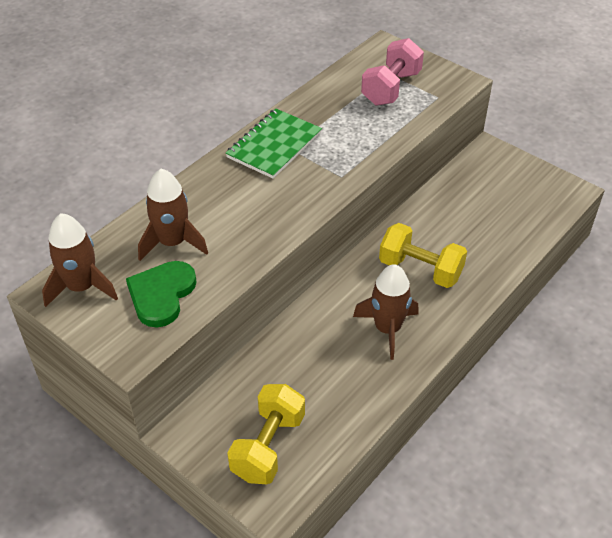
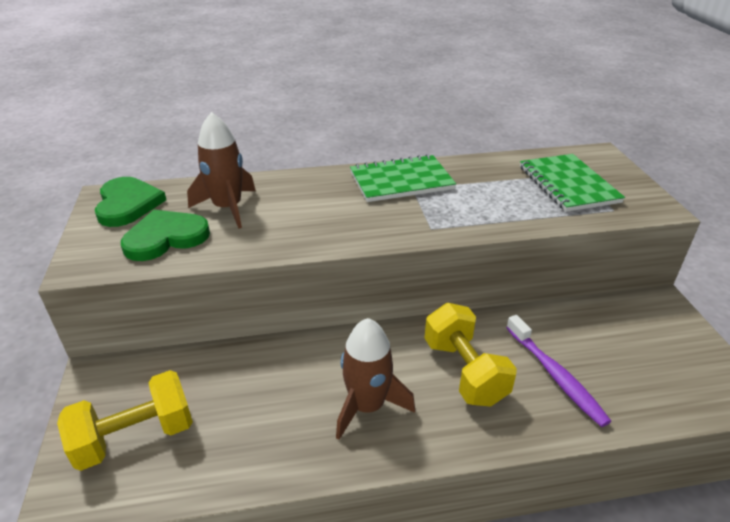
camera: 40 degrees right, 10 degrees down
brown rocket [42,213,118,307] -> green heart [95,177,166,227]
pink dumbbell [361,38,424,106] -> green notebook [520,154,625,212]
none -> purple toothbrush [506,315,611,427]

